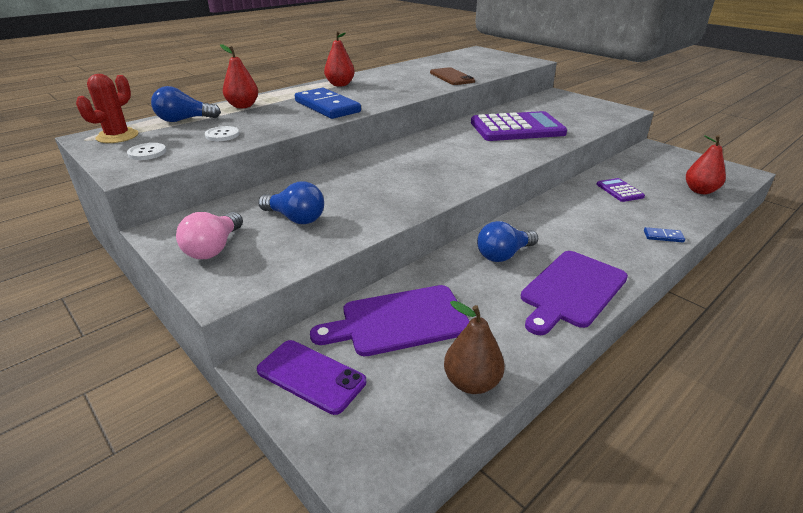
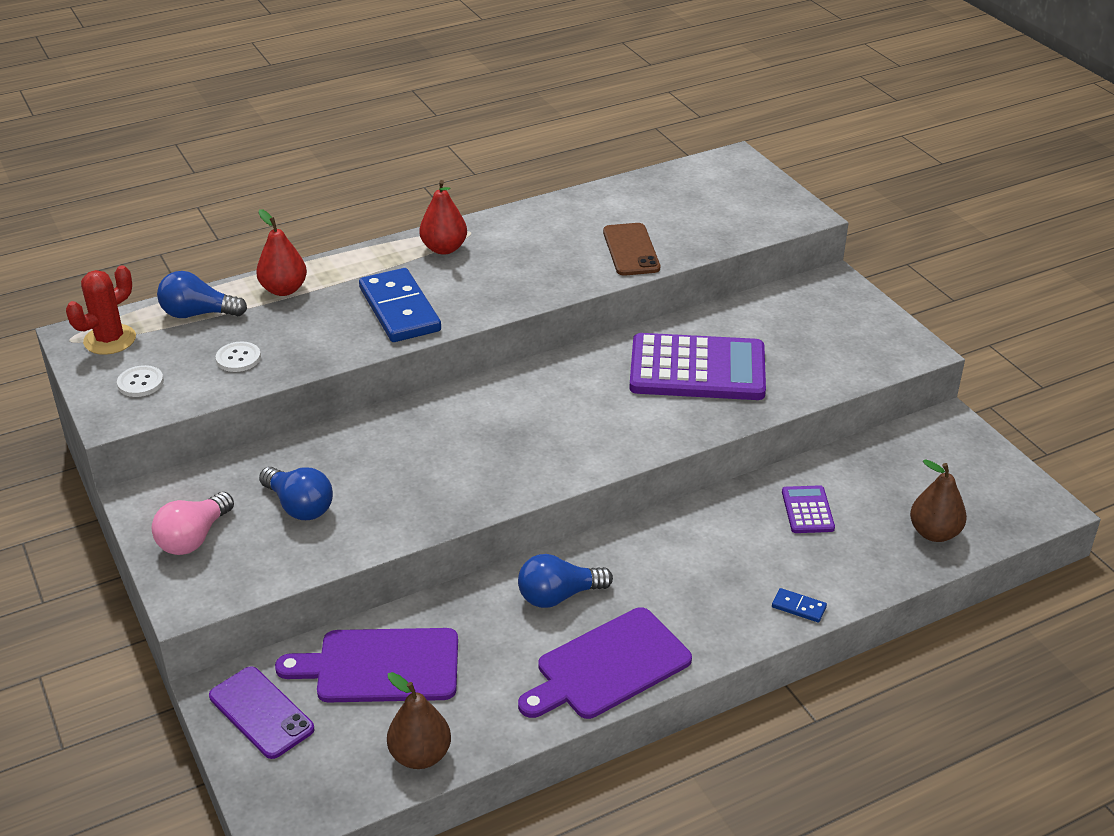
camera: 15 degrees right, 5 degrees up
red pear [686,135,726,194] -> brown pear [910,459,967,542]

